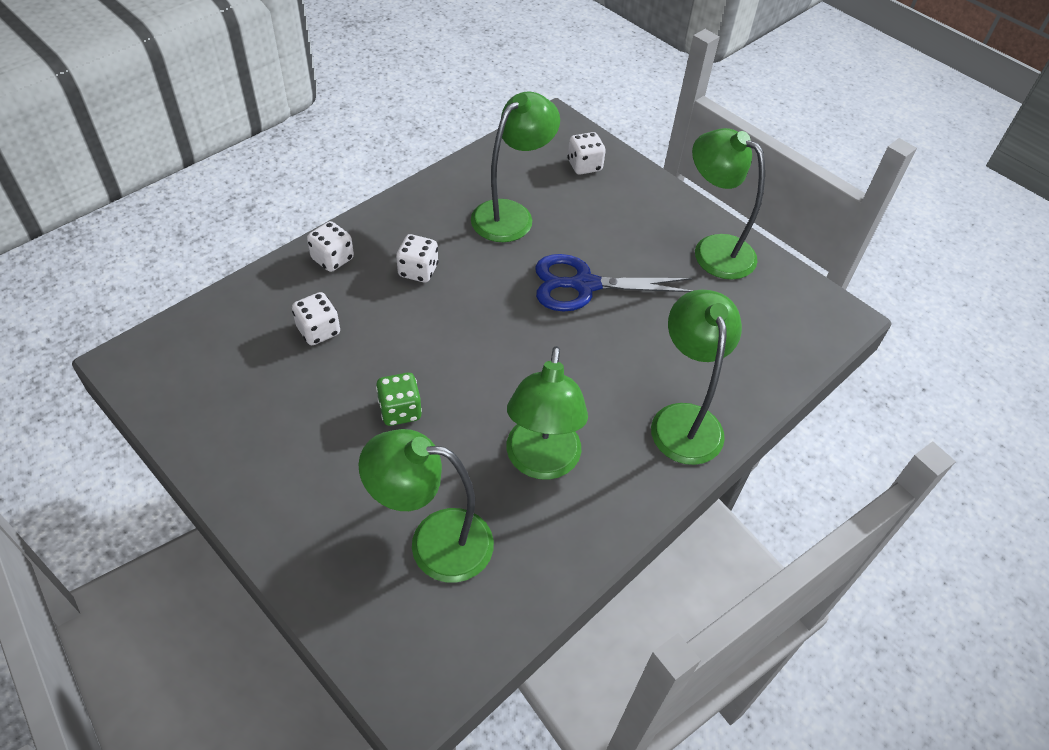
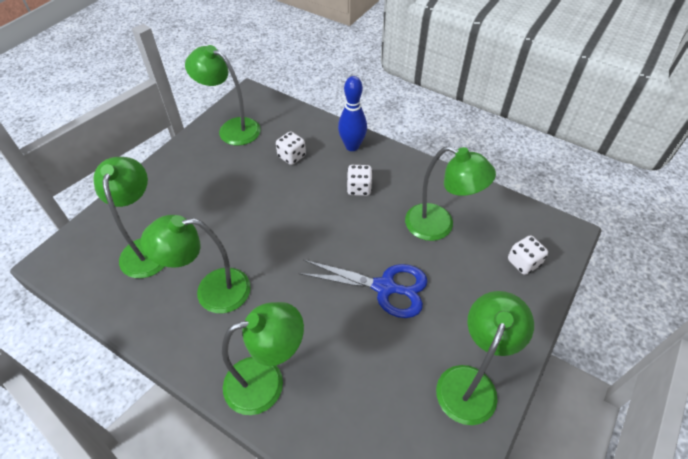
camera: 80 degrees right, 0 degrees up
white dice [307,221,354,272] -> blue bowling pin [338,76,367,151]
green dice [376,373,422,426] -> none
blue scissors [535,254,692,312] -> blue scissors turned 120 degrees clockwise [298,260,428,318]
none -> green lamp [185,45,261,146]

